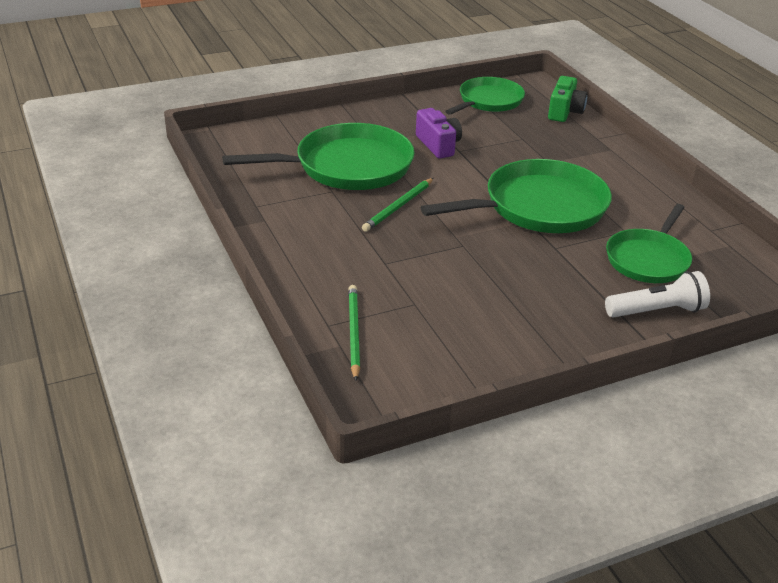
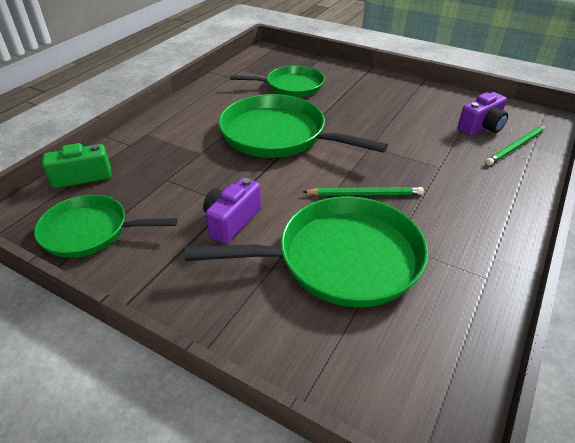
camera: 125 degrees left, 5 degrees up
green pan [222,123,415,190] -> green pan turned 135 degrees clockwise [185,196,428,307]
white flashlight [605,271,710,318] -> none
none -> purple camera [458,92,508,135]

